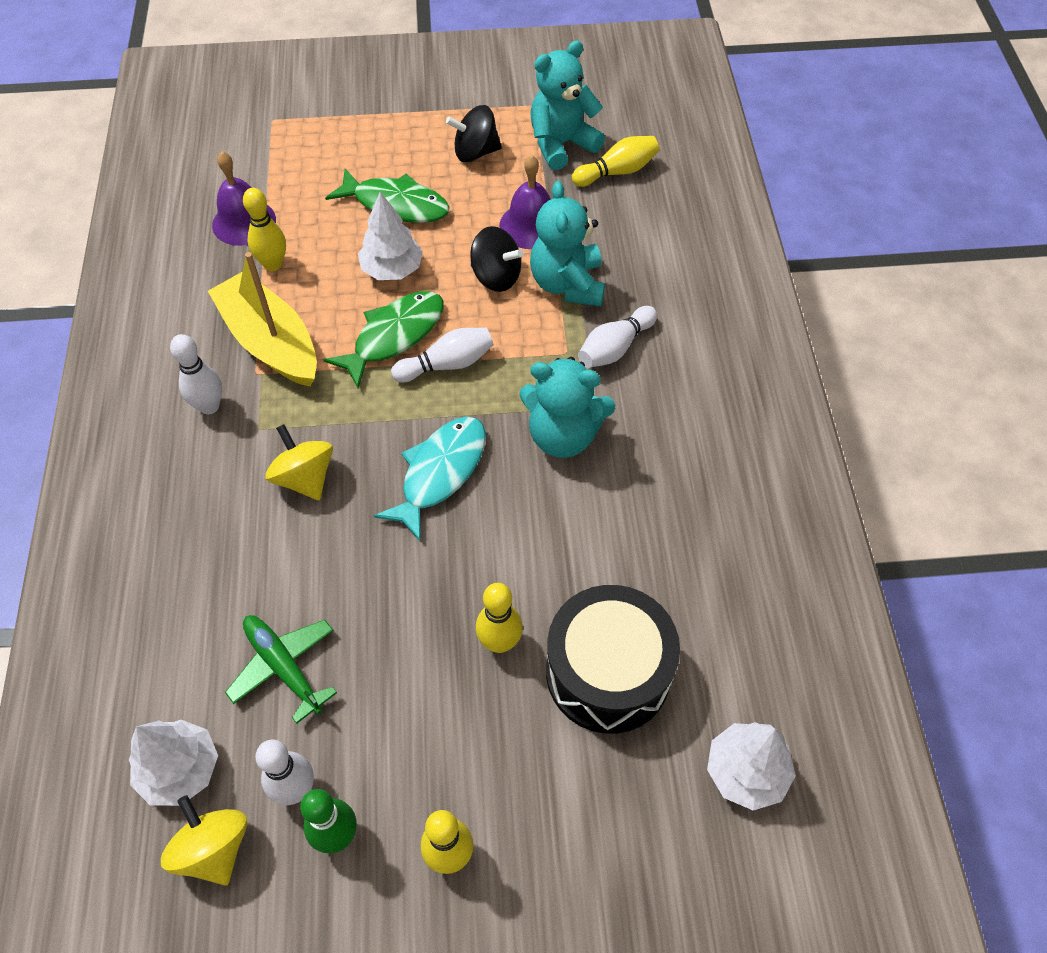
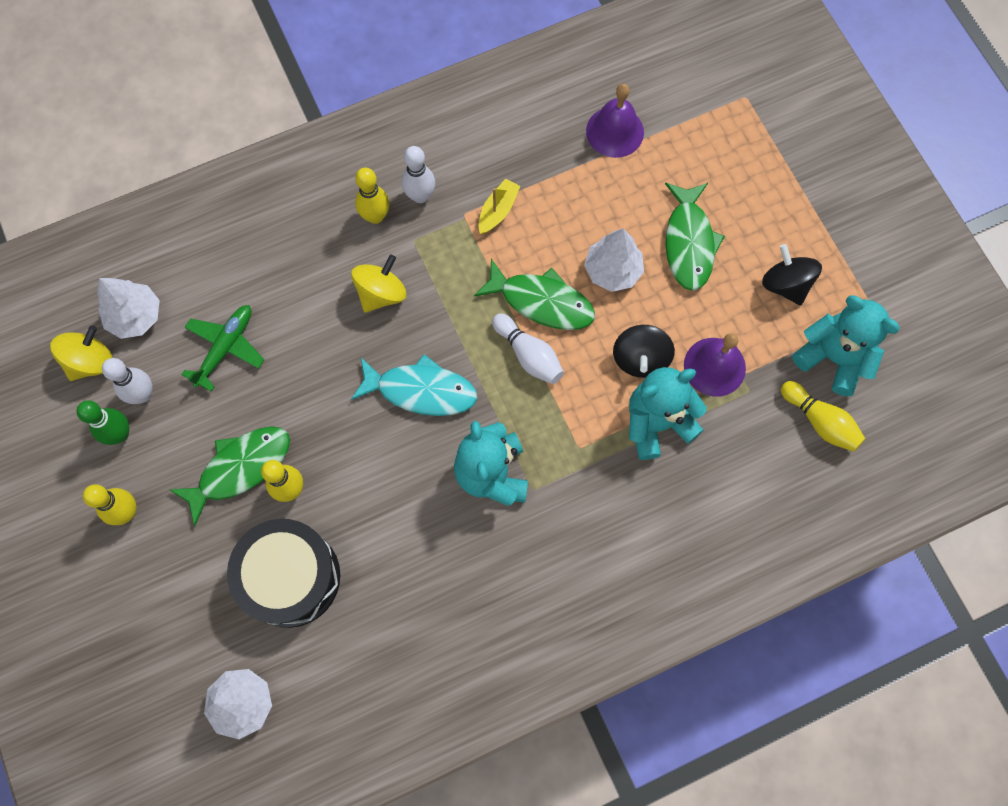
camera: 70 degrees right, 15 degrees up
yellow boat [208,252,317,387] -> yellow boat [478,179,520,234], size x0.47
yellow bowling pin [243,188,286,271] -> yellow bowling pin moved to [355,168,389,224]
white bowling pin [578,306,657,368] -> none
none -> green fish [169,426,290,527]

